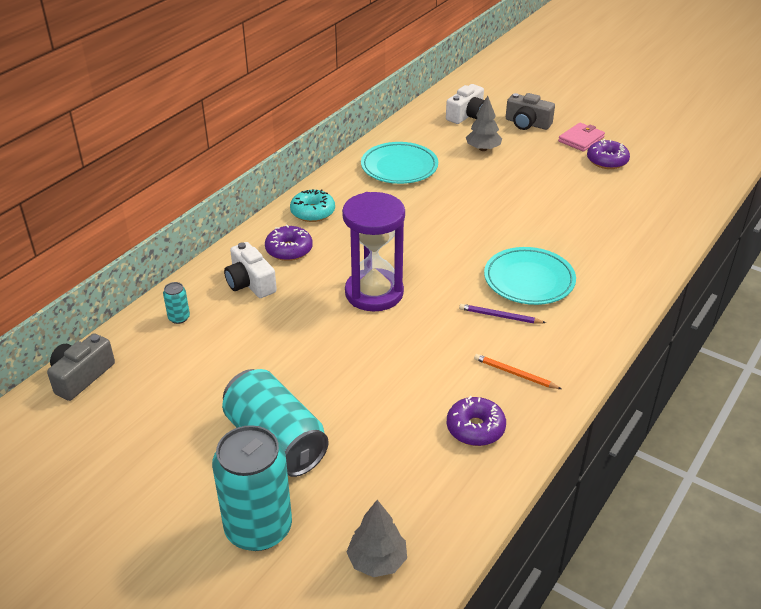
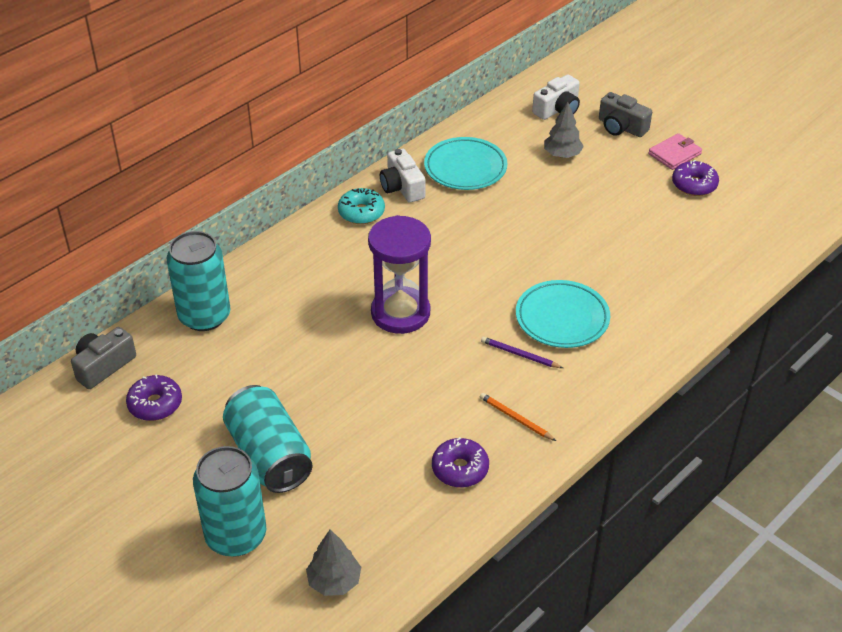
camera: 10 degrees right, 5 degrees up
turquoise can [163,282,190,324] -> turquoise can [167,231,230,331], size x2.45
white camera [224,242,277,298] -> white camera moved to [380,149,425,203]
purple donut [265,225,313,261] -> purple donut moved to [126,374,182,421]

